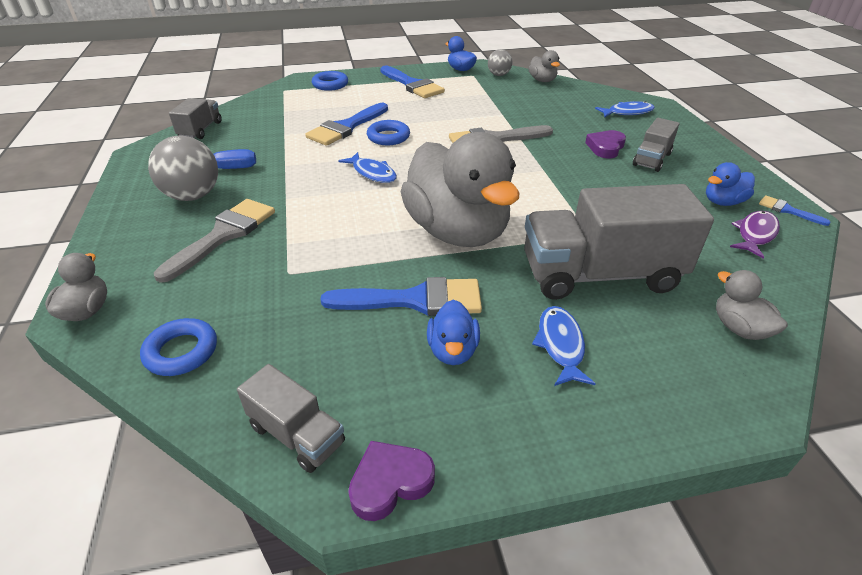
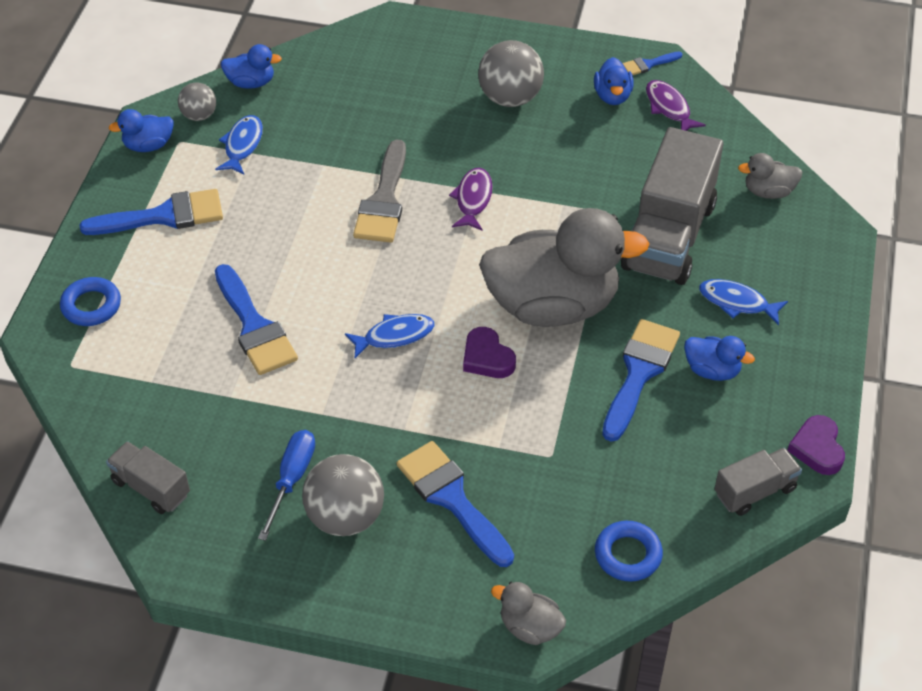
camera: 65 degrees left, 10 degrees up
grey brush [154,199,275,283] -> blue brush [397,441,514,567]
blue ring [367,120,410,145] -> none
grey duck [528,50,560,82] -> blue duck [221,44,282,89]
purple heart [585,130,626,158] -> purple heart moved to [463,327,516,378]
blue fish [595,101,655,117] -> blue fish moved to [215,115,263,175]
grey truck [633,118,680,172] -> grey ball [478,40,544,107]
none -> purple fish [449,168,493,231]

